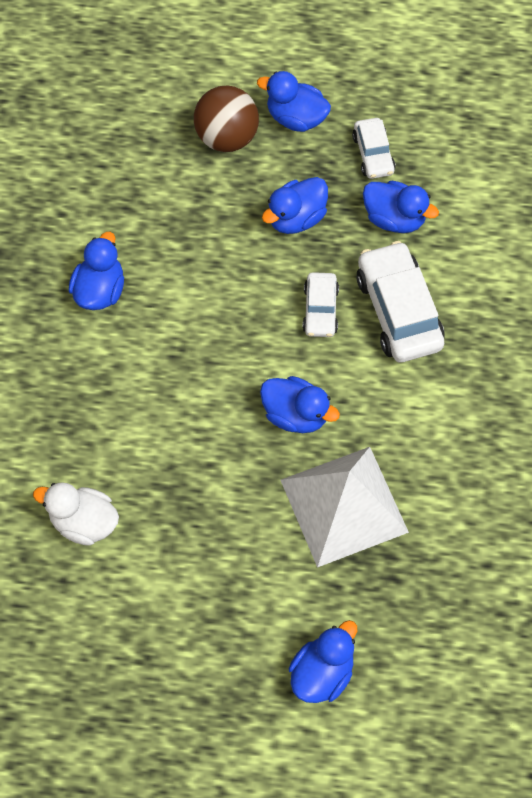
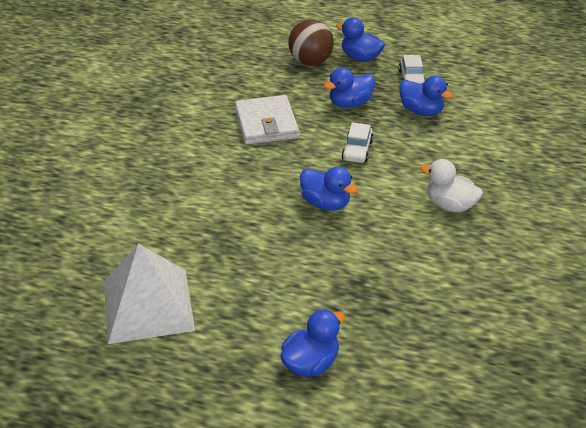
camera: 10 degrees right, 25 degrees down
white duck [33,482,119,546] -> white duck moved to [420,159,483,212]
blue duck [69,232,124,310] -> none
white pyramid [281,447,409,568] -> white pyramid moved to [104,243,195,344]
white car [356,241,445,362] -> none
none -> white wallet [235,95,299,145]

